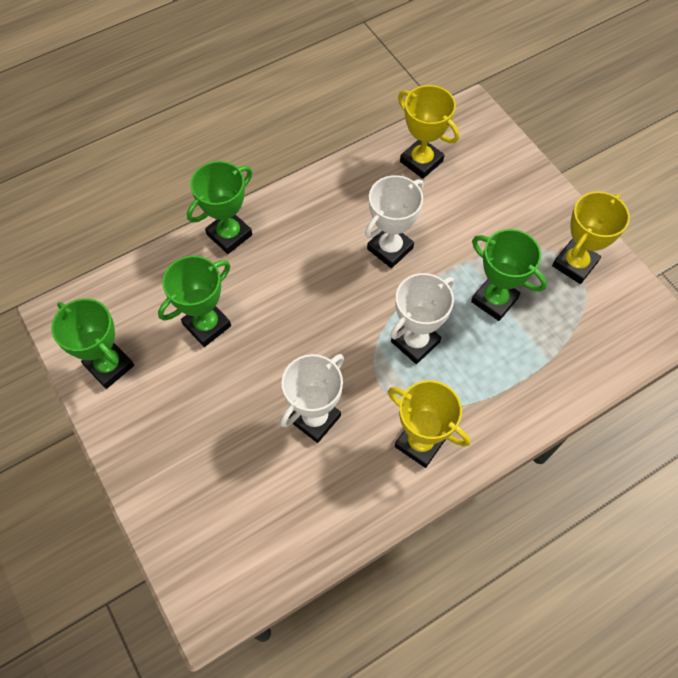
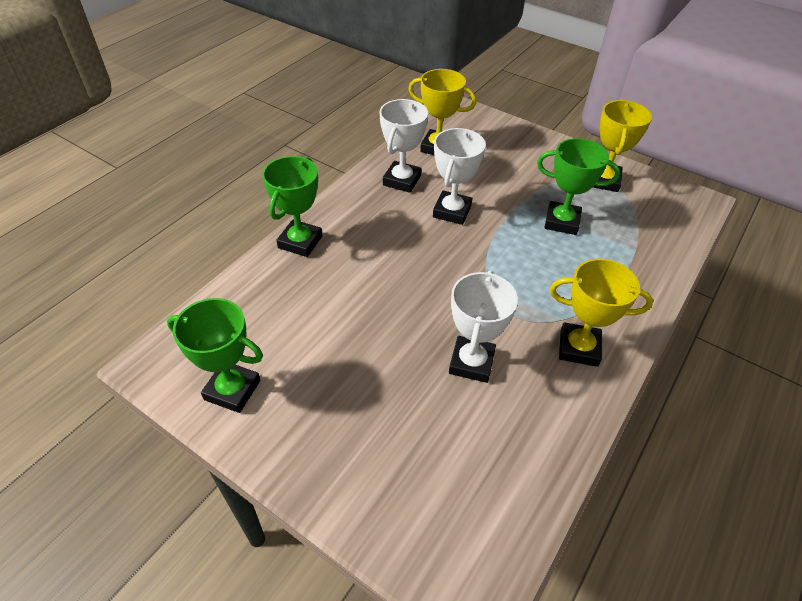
camera: 25 degrees left, 15 degrees down
green trophy [158,256,231,347] -> none
white trophy [390,273,454,364] -> white trophy moved to [380,99,428,193]

